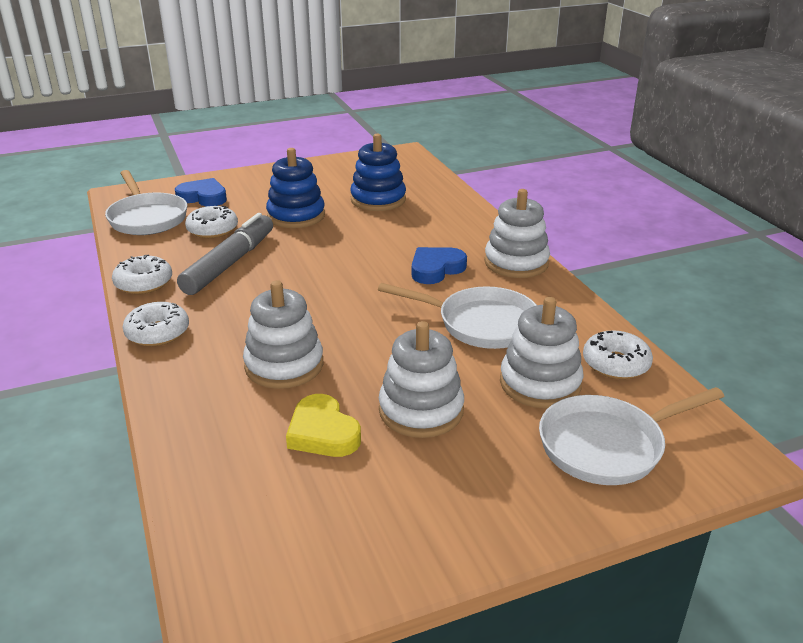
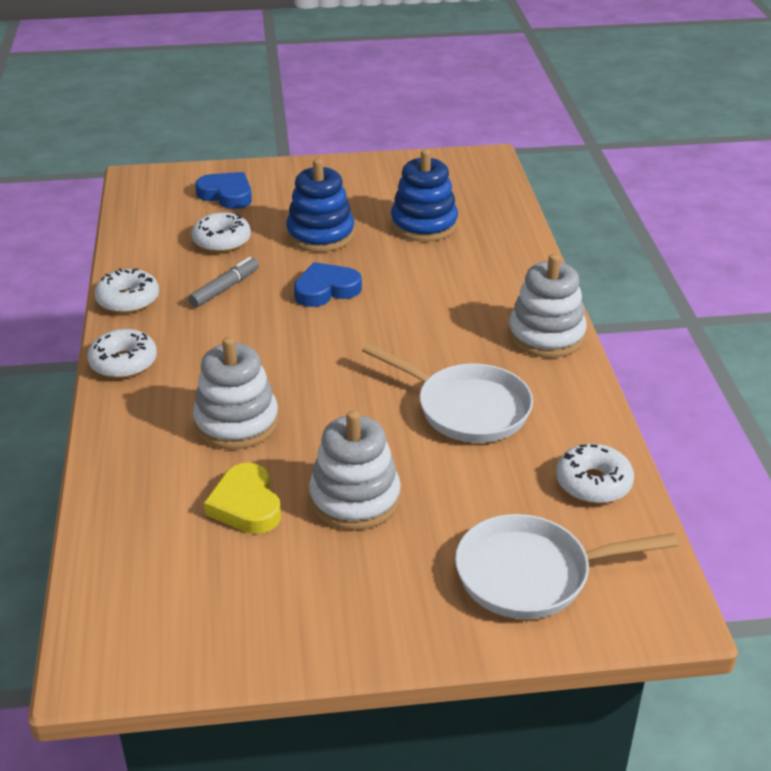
camera: 15 degrees right, 5 degrees up
white pan [105,170,187,235] -> none
grey marker [177,213,273,295] -> grey marker [188,257,259,308], size x0.56
blue heart [412,247,467,284] -> blue heart moved to [294,262,362,307]
white stacking toy [500,297,584,408] -> none

